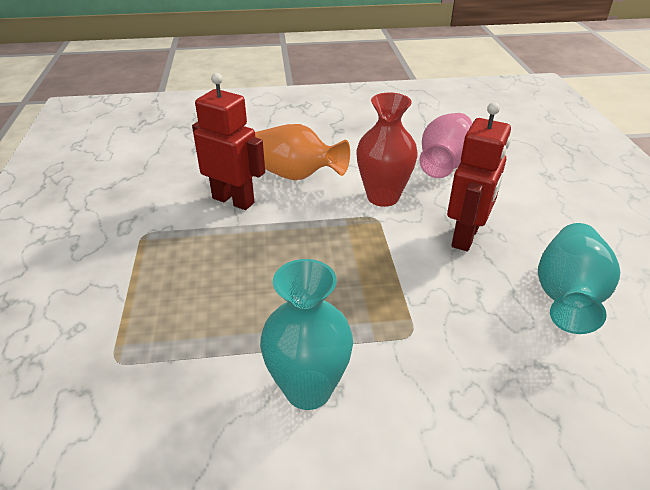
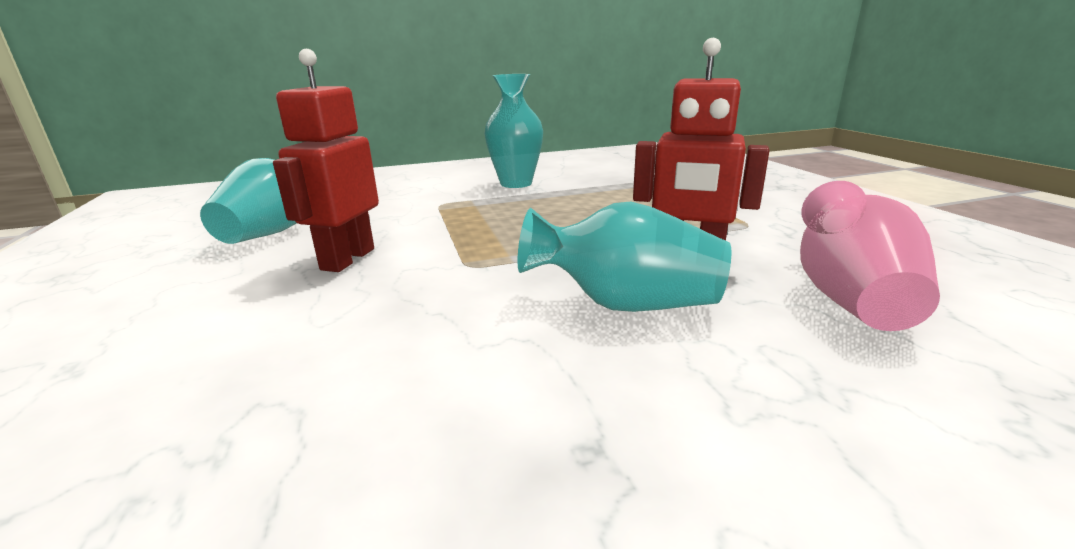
camera: 170 degrees right, 15 degrees down
orange vase [255,124,350,180] -> turquoise vase [518,201,731,312]
red vase [356,92,418,207] -> none
pink vase [419,113,472,178] -> pink vase moved to [800,181,940,331]

